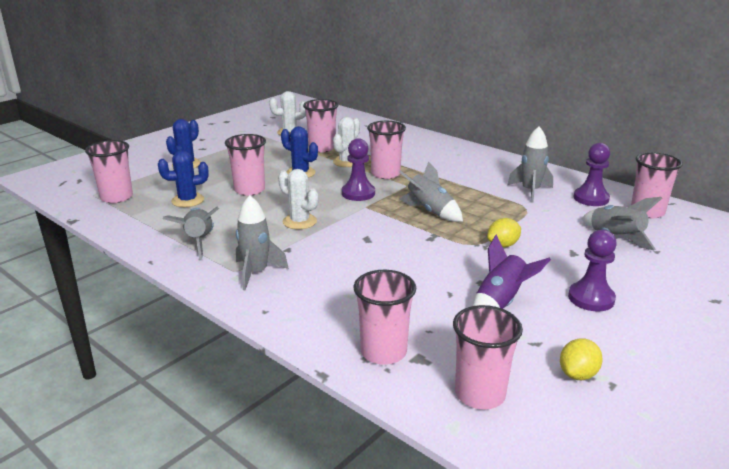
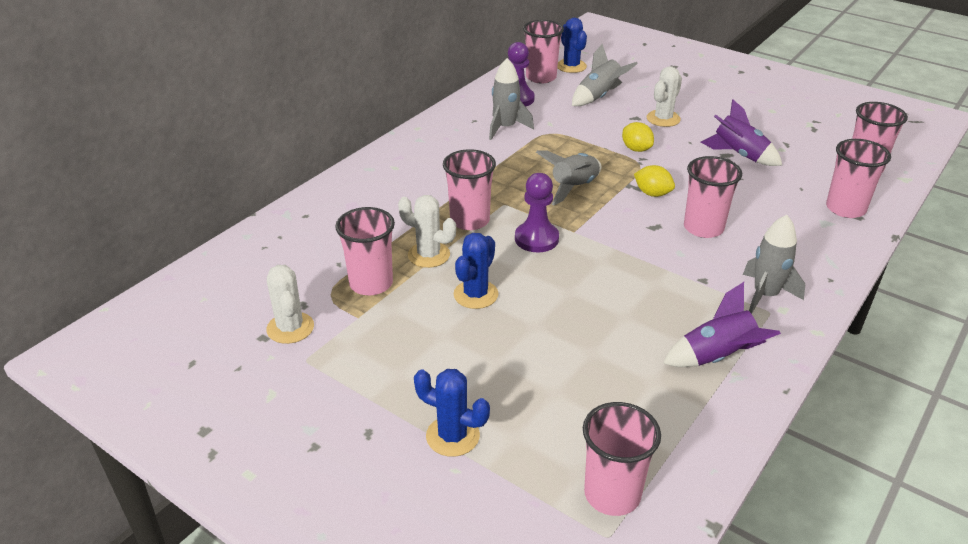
camera: 95 degrees left, 10 degrees up
blue cactus [158,150,209,207] -> blue cactus moved to [557,18,587,73]
grey rocket [163,207,219,259] -> purple rocket [663,282,781,367]
pink cup [225,134,266,196] -> pink cup moved to [684,156,742,238]
white cactus [278,169,318,229] -> white cactus moved to [647,66,682,127]
yellow lemon [560,338,603,380] -> yellow lemon moved to [634,165,675,197]
purple pawn [568,230,617,311] -> none

